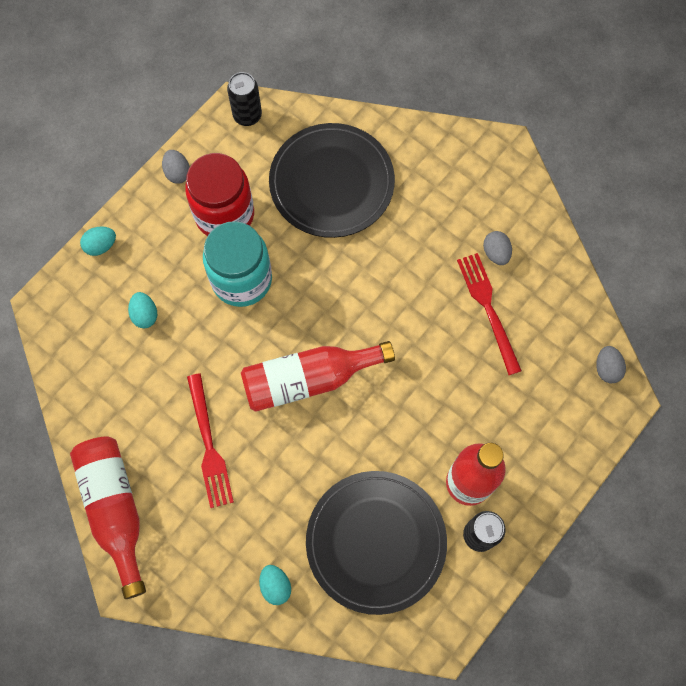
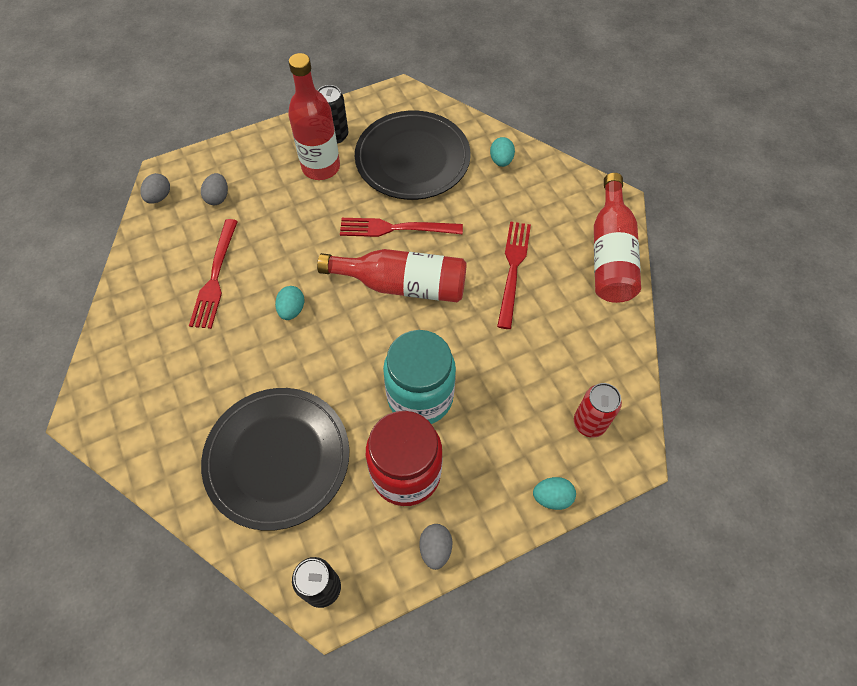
camera: 155 degrees left, 10 degrees down
turquoise egg [128,292,157,328] -> turquoise egg moved to [275,286,304,320]
grey egg [483,231,512,265] -> grey egg moved to [201,173,228,205]
none -> red fork [340,218,463,237]
none -> red can [574,383,622,438]

